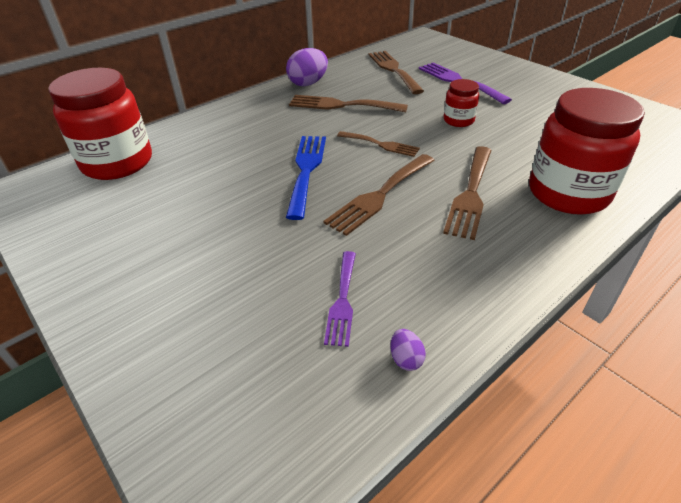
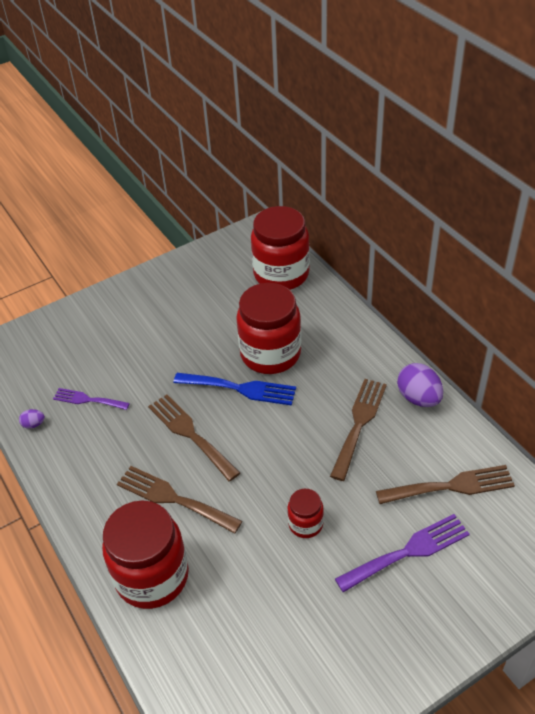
camera: 100 degrees right, 5 degrees up
brown fork [337,131,420,157] -> none
none -> red jar [236,283,301,374]

